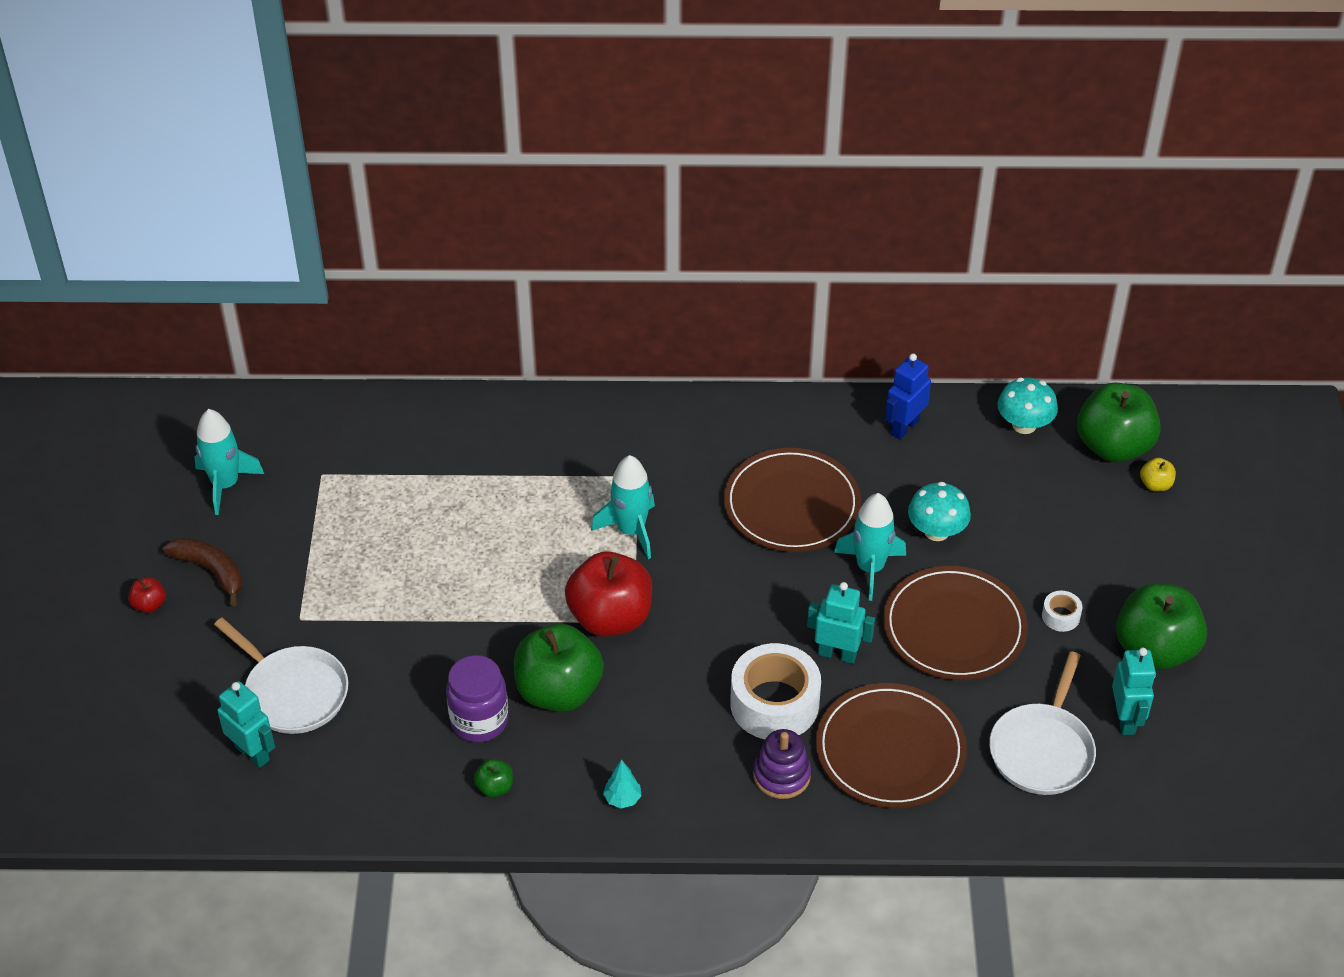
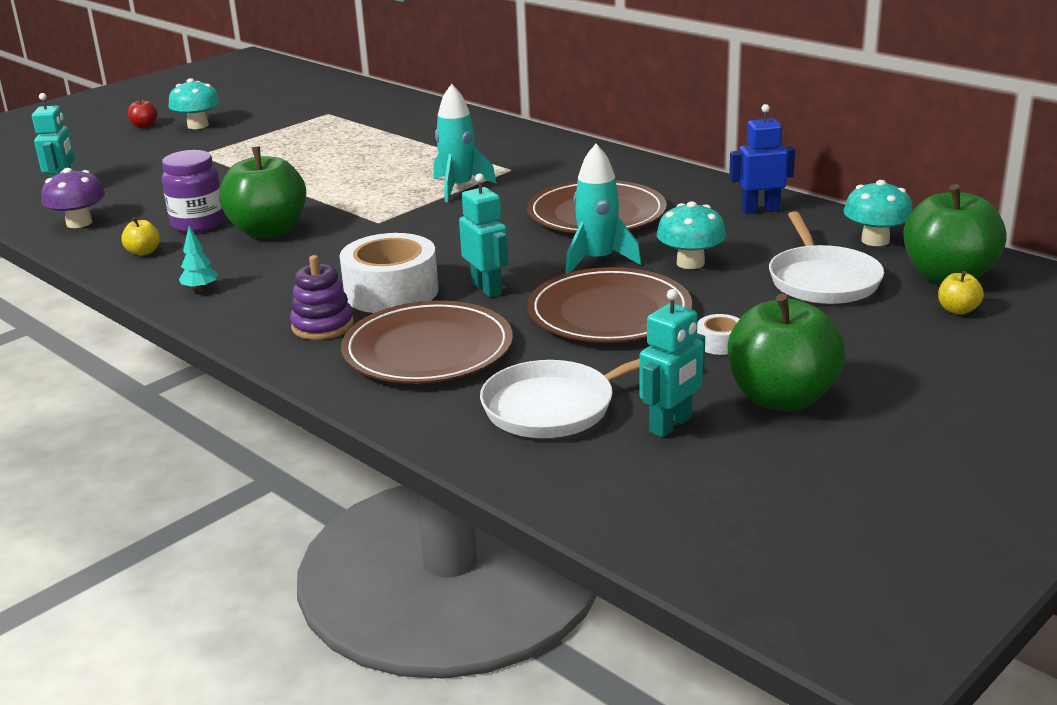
camera: 45 degrees right, 20 degrees down
brown banana [163,538,243,606] -> turquoise mushroom [168,78,220,129]
turquoise rocket [195,409,264,515] -> none
white pan [214,618,348,734] -> white pan moved to [769,211,884,304]
green apple [474,759,513,797] -> yellow apple [121,217,160,256]
red apple [565,551,652,637] -> none
none -> purple mushroom [41,168,105,228]

